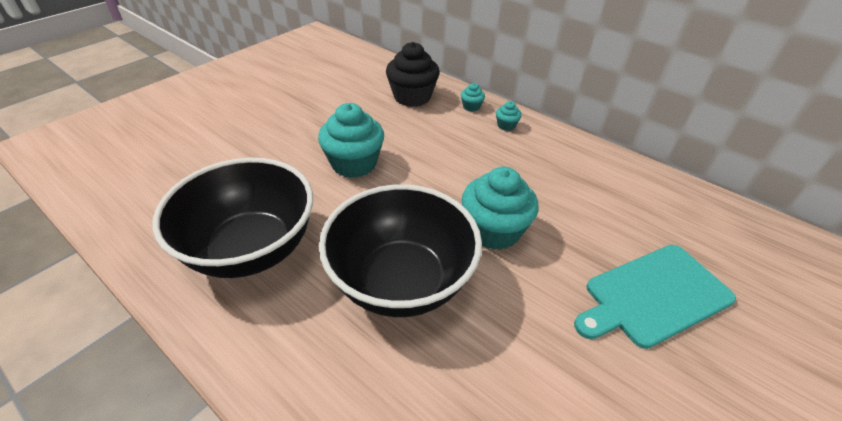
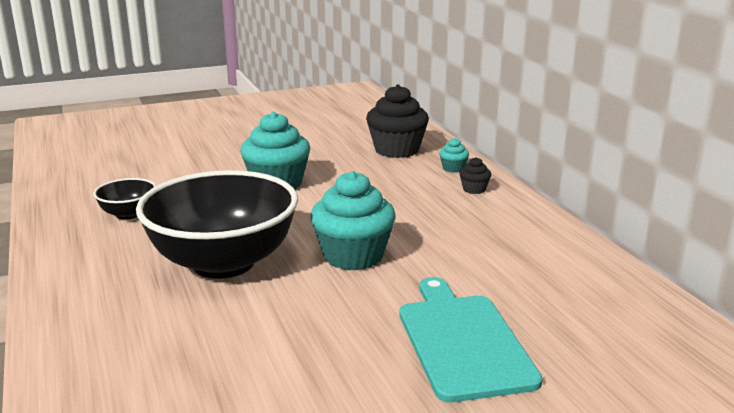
camera: 30 degrees right, 20 degrees down
black bowl [152,158,313,278] -> black bowl [93,178,156,220], size x0.44
turquoise cupcake [496,101,522,131] -> black cupcake [459,157,491,194]
turquoise cutting board [574,245,736,349] -> turquoise cutting board turned 75 degrees clockwise [400,277,543,402]

